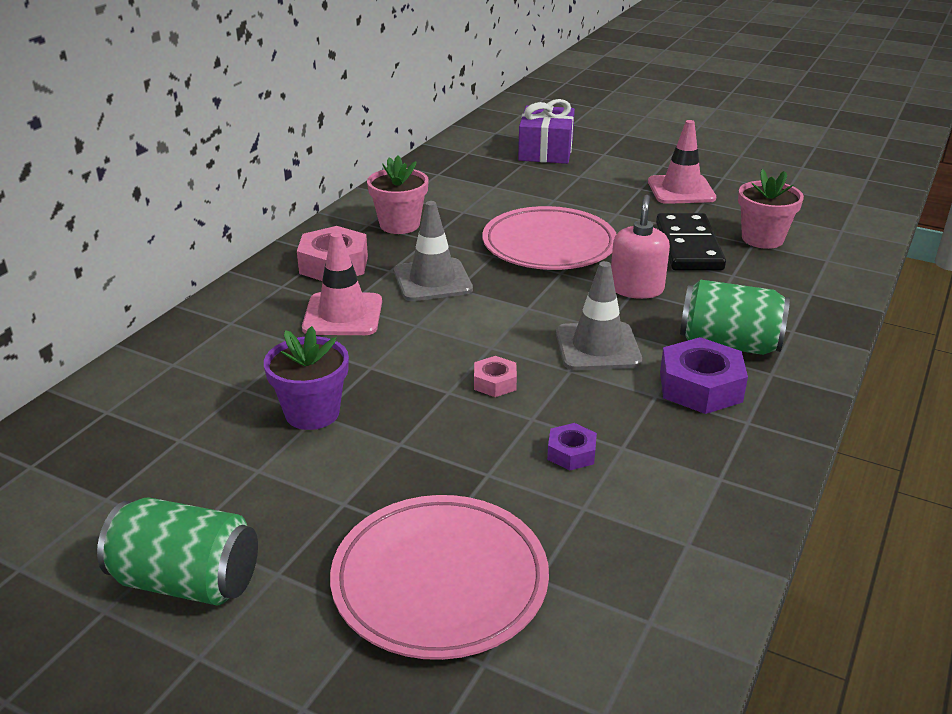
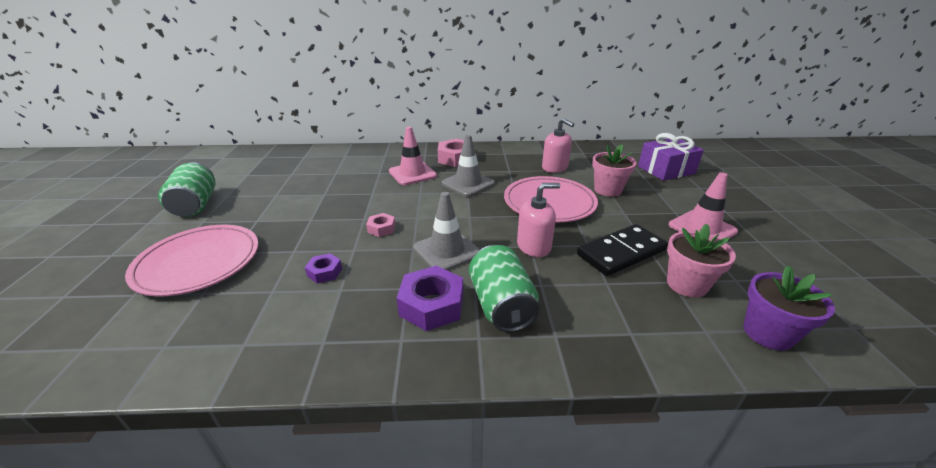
camera: 60 degrees right, 0 degrees up
purple flower pot [264,326,349,430] -> purple flower pot moved to [743,265,835,351]
pink flower pot [367,156,429,234] -> pink flower pot moved to [592,144,637,197]
none -> pink soap dispenser [542,118,574,173]

